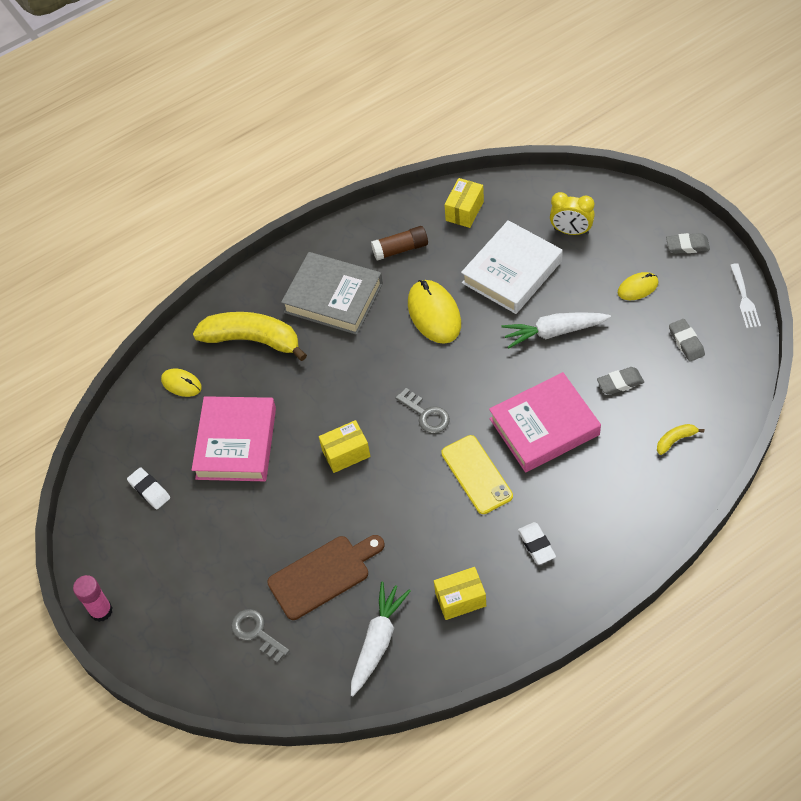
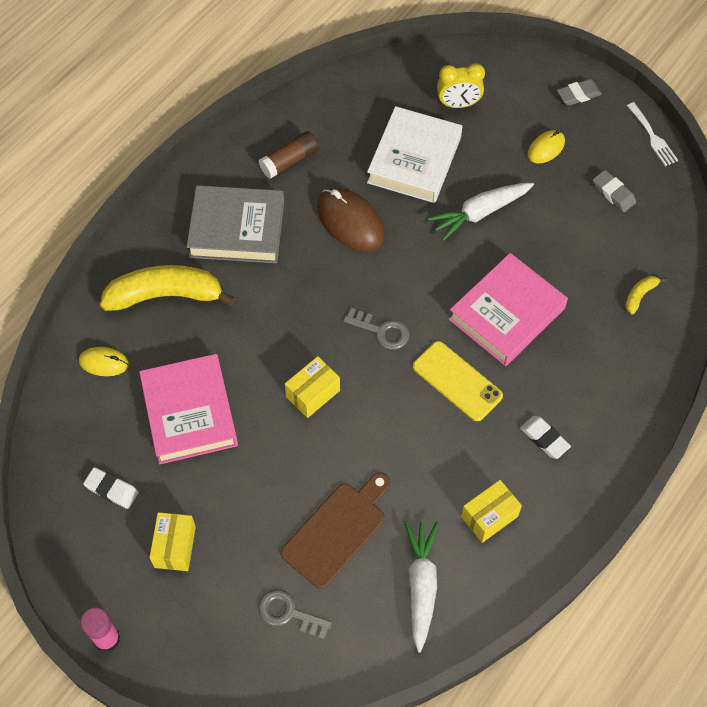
camera: 25 degrees left, 5 degrees up
yellow mouse [408,280,461,344] -> brown mouse [317,187,385,252]
yellow box [444,178,484,228] -> yellow box moved to [149,512,196,571]
grey eraser [597,367,644,395] -> none

